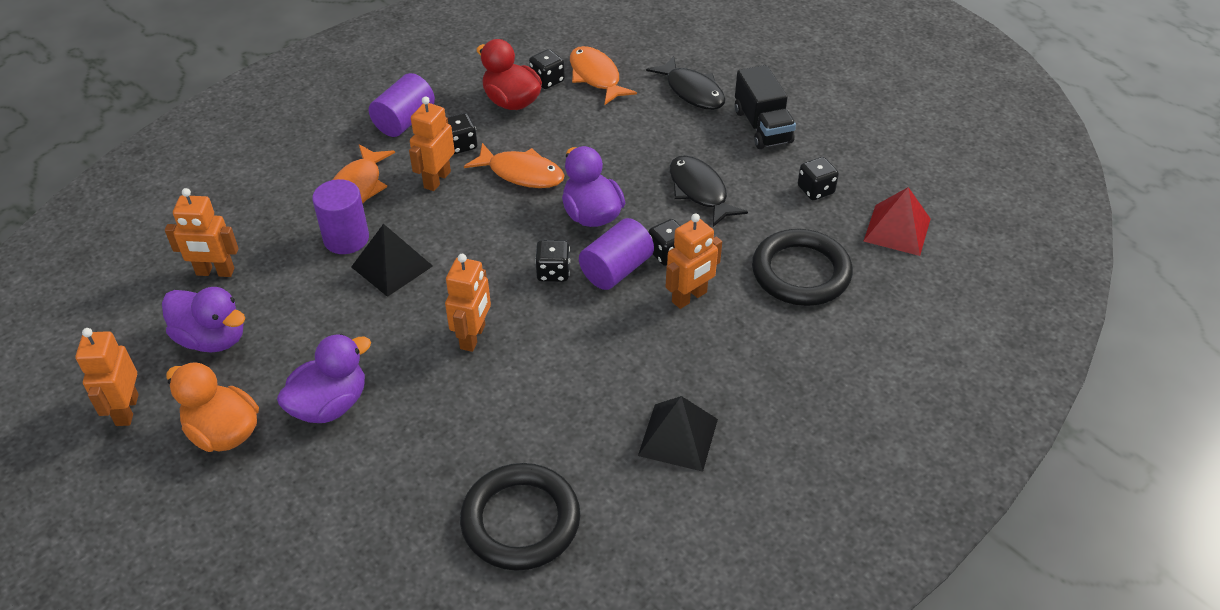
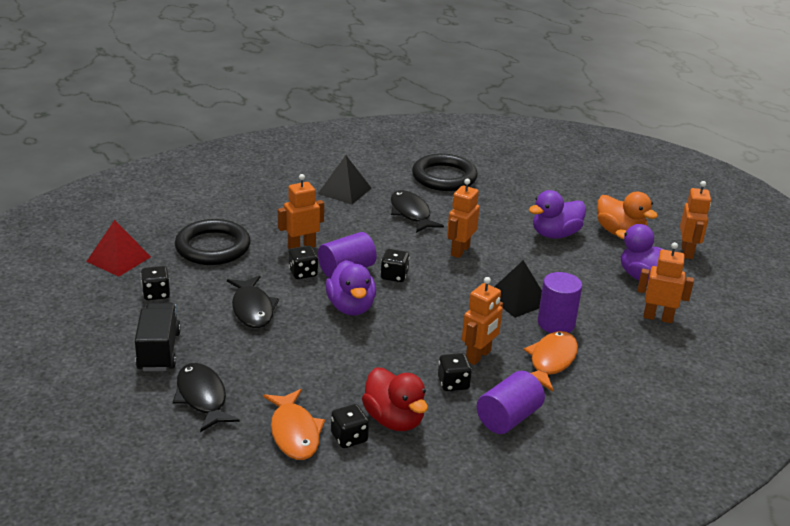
camera: 170 degrees left, 15 degrees down
orange fish [464,143,565,188] -> none
none -> black fish [391,190,444,233]

